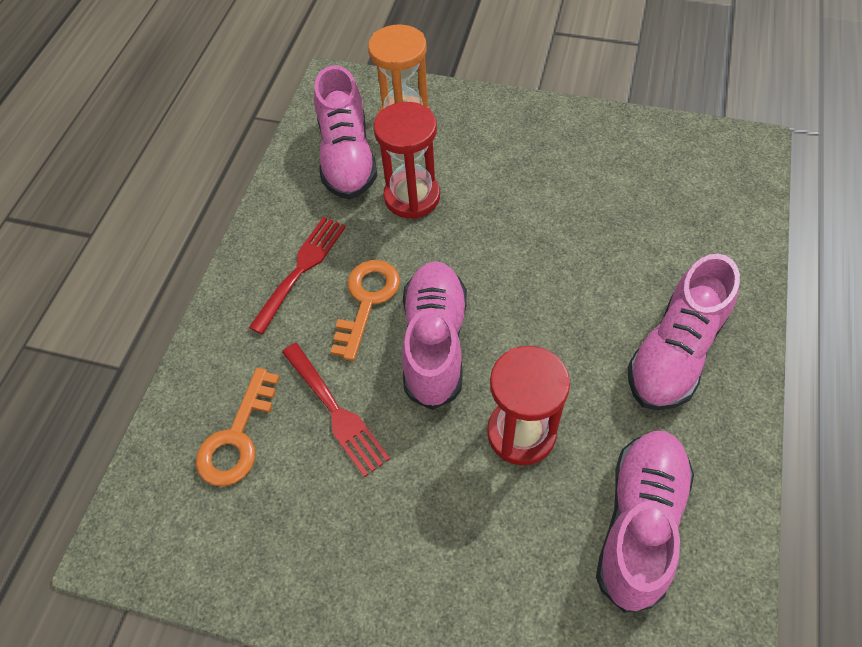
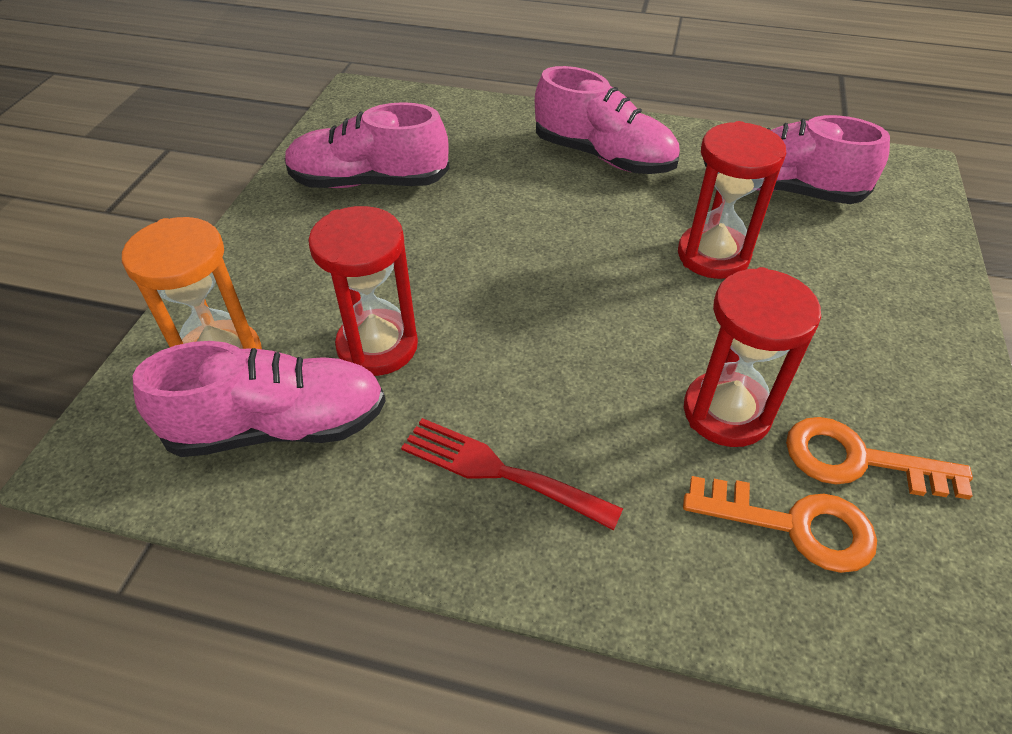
camera: 95 degrees left, 10 degrees down
red fork [282,343,390,477] -> red hourglass [684,267,821,447]
orange key [331,260,400,361] -> orange key moved to [786,417,973,500]
pink shoe [402,261,467,410] -> pink shoe moved to [284,102,449,188]

